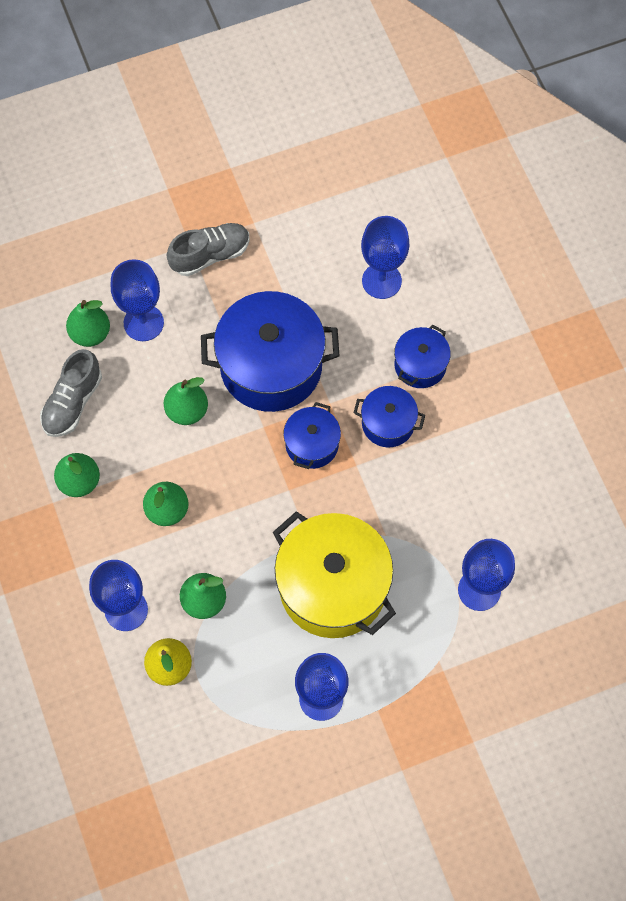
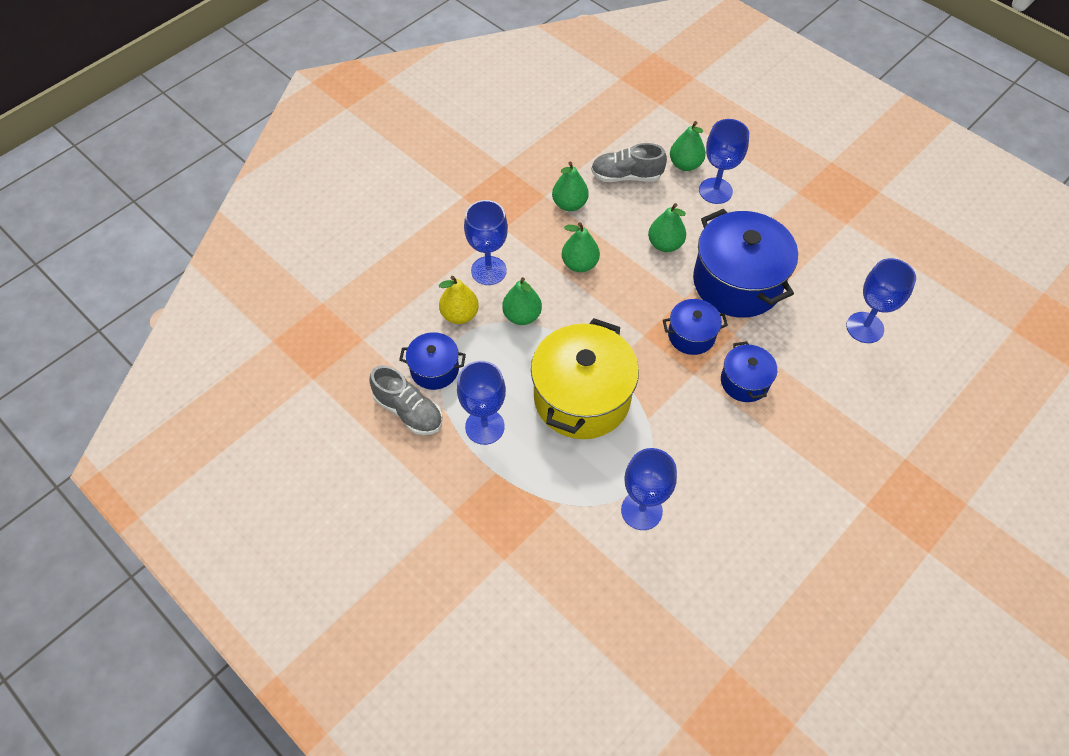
camera: 65 degrees right, 10 degrees down
grey shoe [167,223,250,276] -> grey shoe moved to [369,365,442,435]
blue pot [394,325,451,388] -> blue pot moved to [399,332,466,390]

